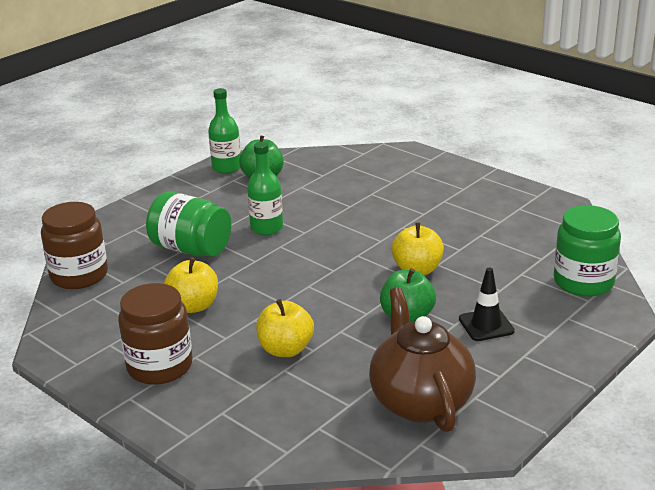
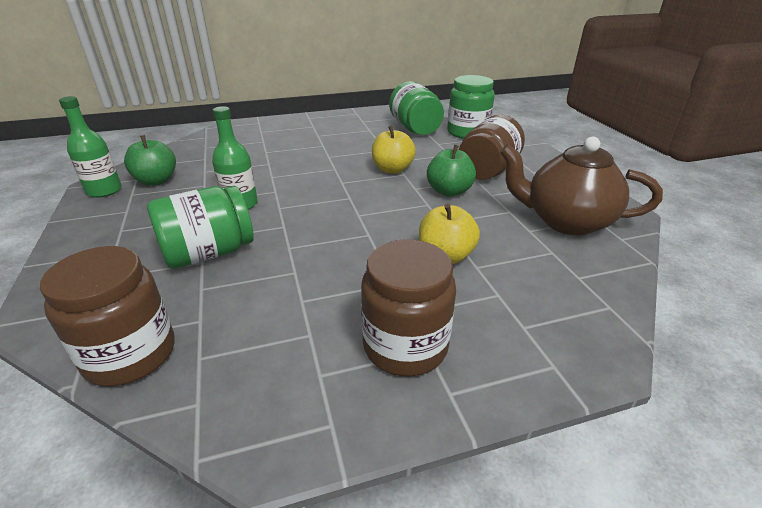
camera: 60 degrees left, 5 degrees up
yellow apple [164,257,218,313] -> none
black traffic cone [459,268,515,341] -> brown jar [459,115,525,180]
none -> green jar [389,81,444,135]

